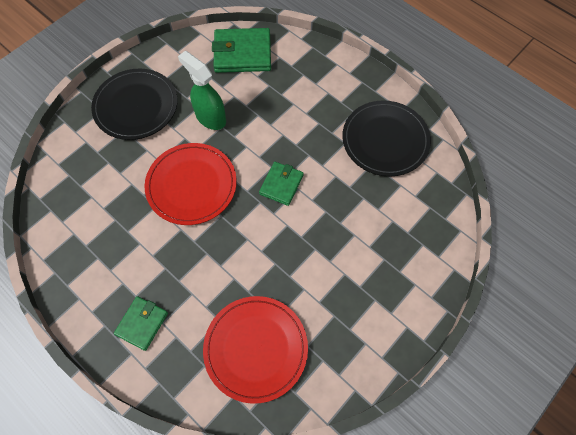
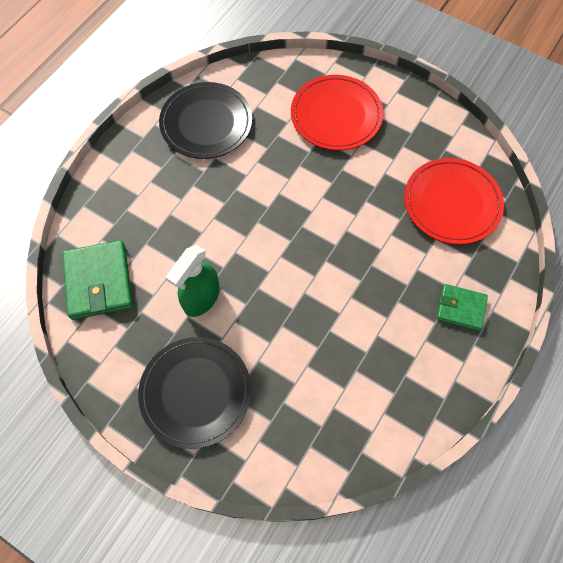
camera: 100 degrees left, 0 degrees up
red plate [144,143,237,225] -> red plate moved to [291,75,383,150]
green wallet [259,162,304,206] -> none

